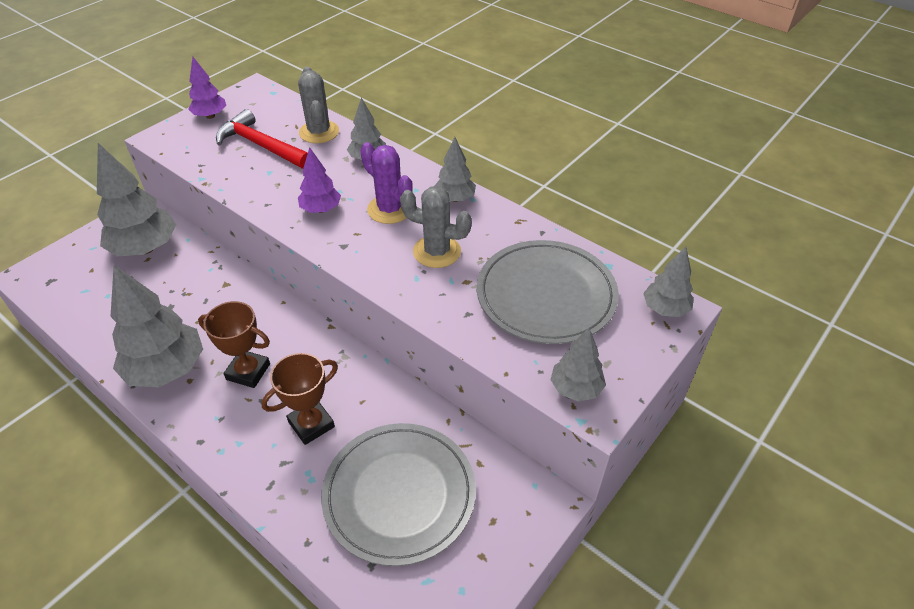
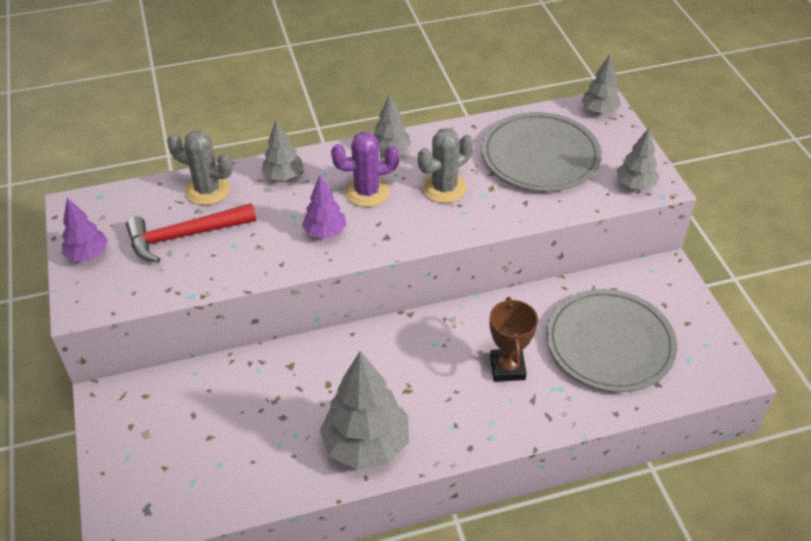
camera: 55 degrees left, 0 degrees up
grey tree [97,143,176,256] -> none
brown trophy [198,301,270,388] -> none

